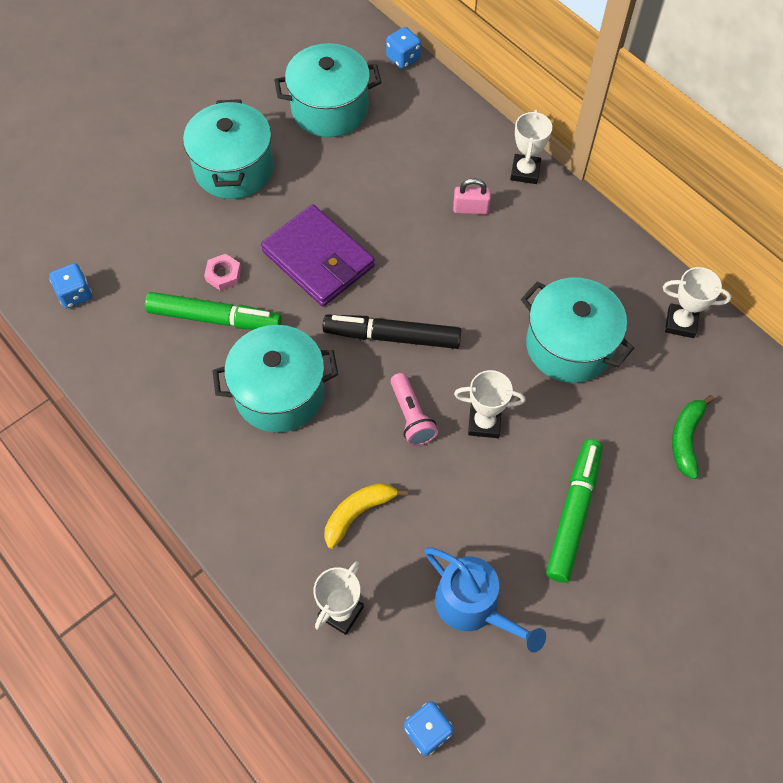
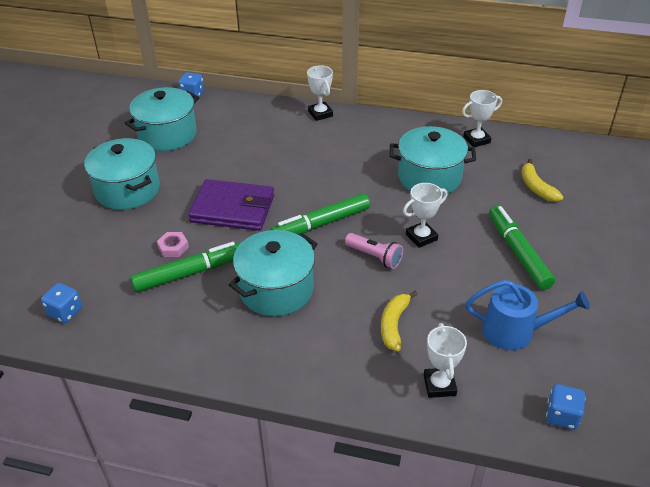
camera: 35 degrees left, 20 degrees down
black marker [323,315,461,349] -> green marker [270,193,370,235]
pink padlock [453,178,491,214] -> none
green banana [672,395,715,479] -> yellow banana [521,159,563,202]

